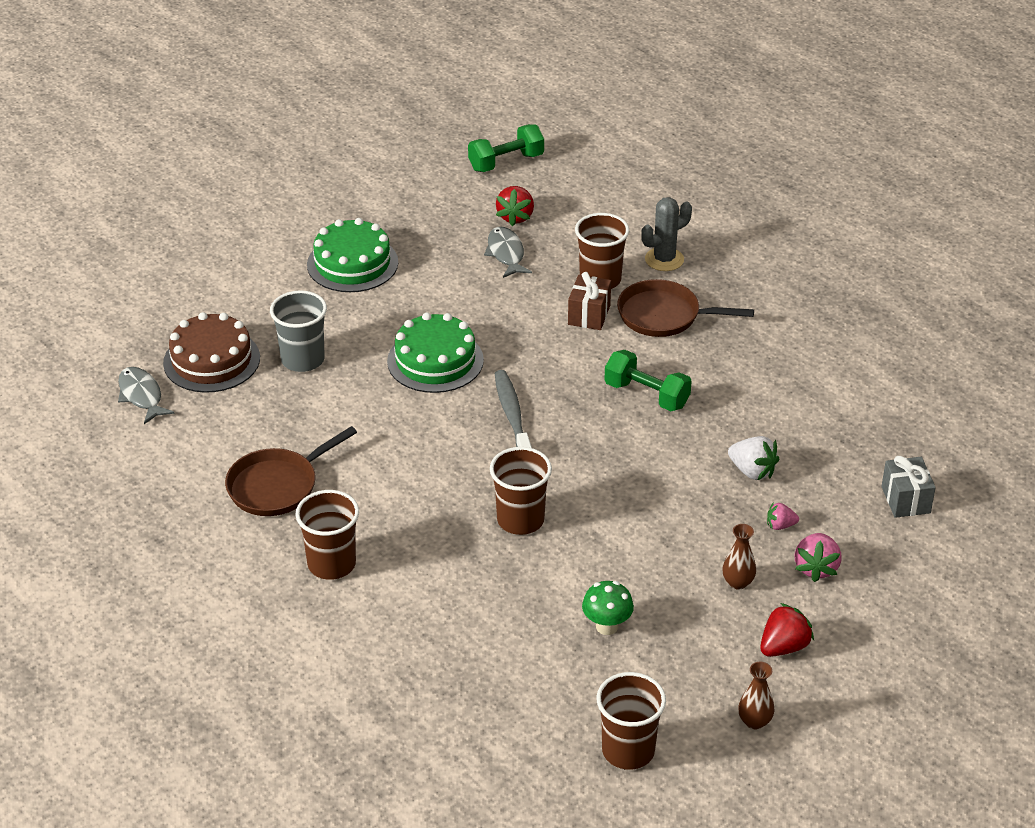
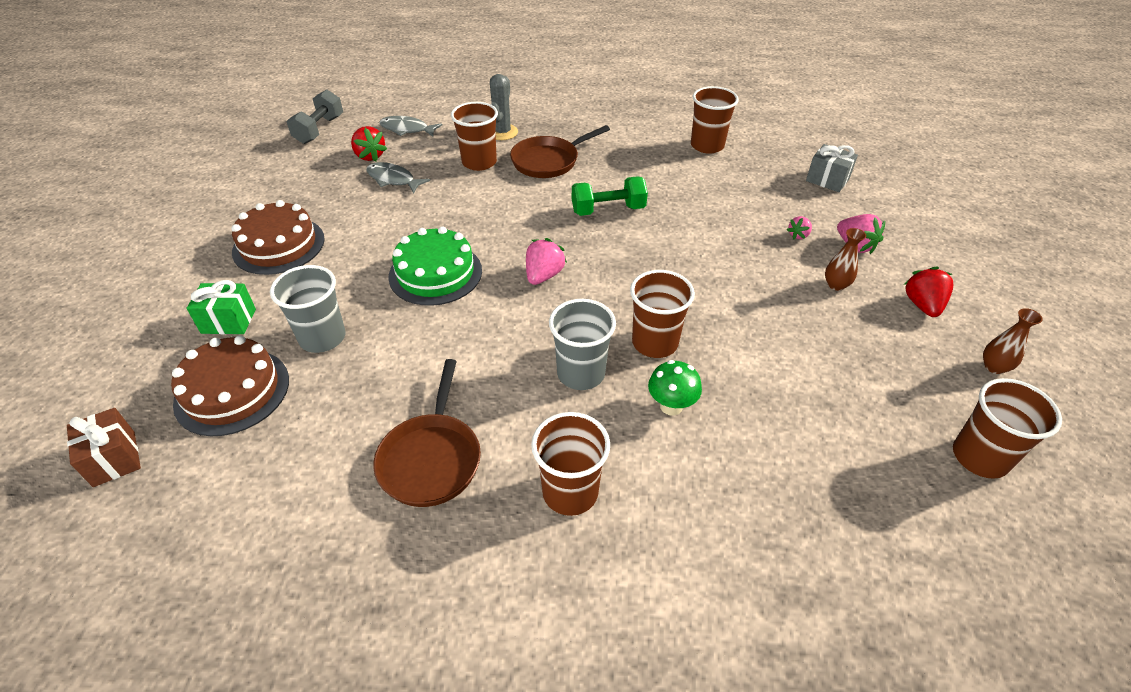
camera: 45 degrees left, 5 degrees up
grey fish [118,367,175,424] -> grey fish moved to [379,116,442,137]
green cake [307,218,398,292] -> brown cake [231,200,325,275]
green dumbbell [468,124,544,172] -> grey dumbbell [287,89,343,144]
grey toothbrush [495,370,532,448] -> pink strawberry [526,238,567,285]
brown gift [568,272,611,330] -> brown gift moved to [67,408,141,487]
green mushroom [582,581,634,635] -> green mushroom moved to [648,360,702,415]
white strawberry [728,436,779,480] -> none
none -> green gift [186,280,256,334]
none -> grey cup [549,299,616,390]
none -> brown cup [691,86,739,154]

